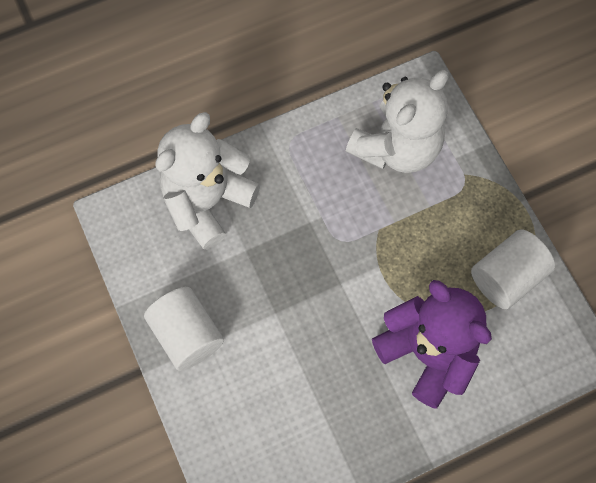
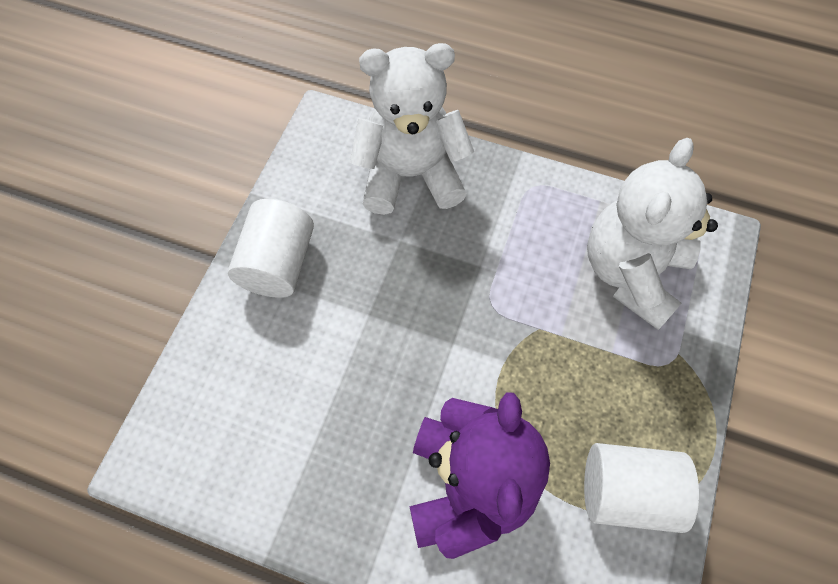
camera: 45 degrees right, 5 degrees down
white teddy bear [346,70,448,173] -> white teddy bear turned 120 degrees clockwise [587,138,718,330]

